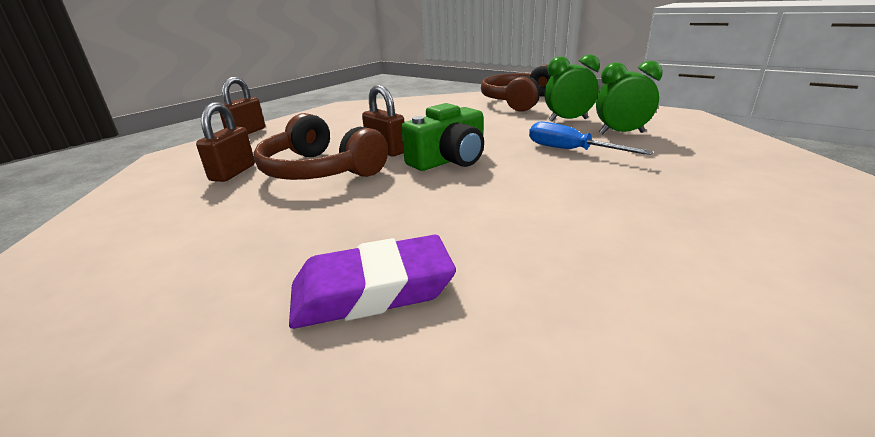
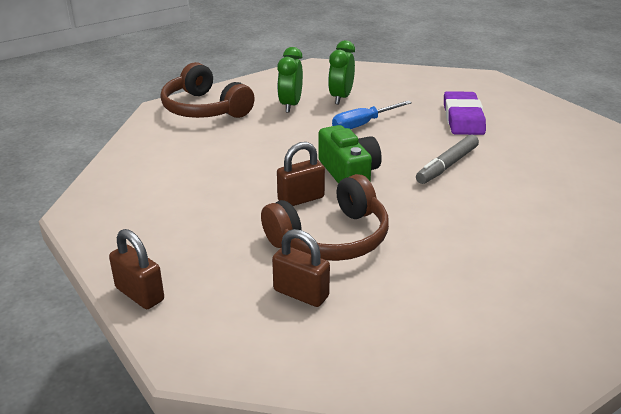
camera: 75 degrees left, 5 degrees up
purple eraser [289,235,456,329] -> purple eraser moved to [444,91,486,135]
none -> grey marker [416,135,479,184]

